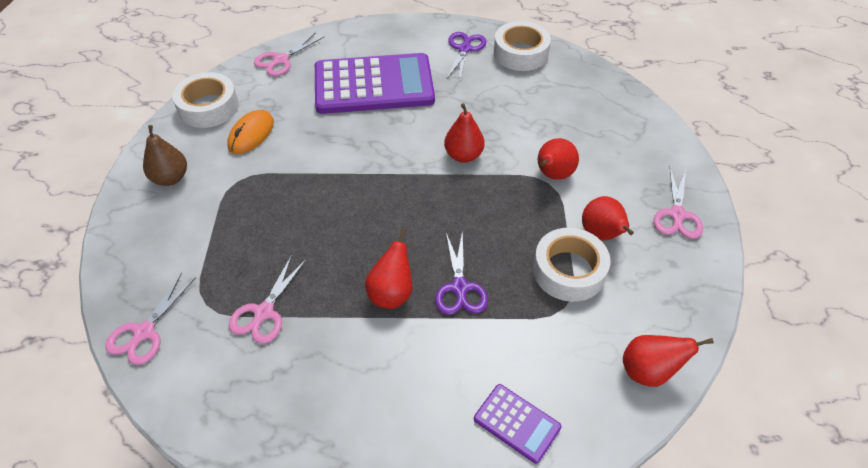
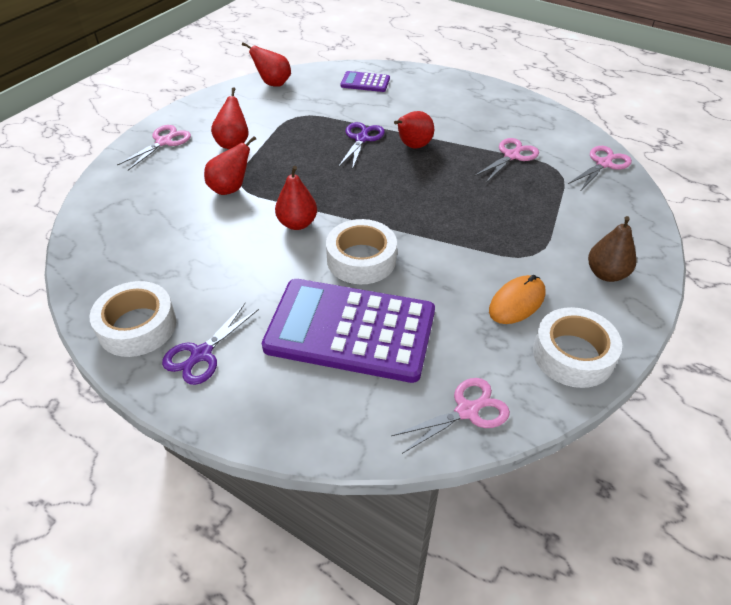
camera: 160 degrees left, 5 degrees down
purple calculator [474,384,561,464] -> purple calculator turned 45 degrees counterclockwise [340,71,390,92]
white tape [533,228,610,302] -> white tape moved to [326,219,397,284]

